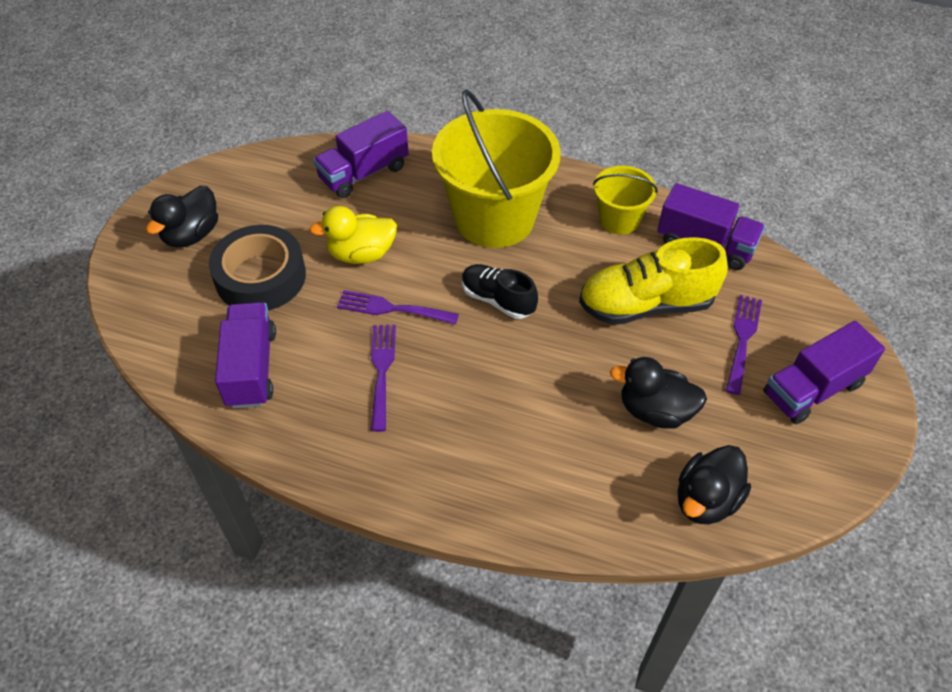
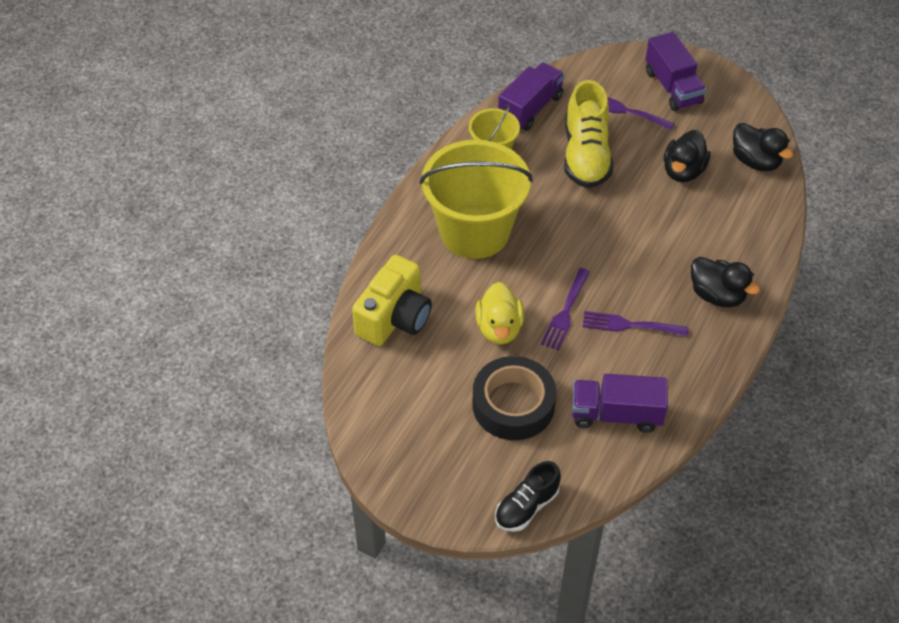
camera: 80 degrees left, 0 degrees up
black duck [146,186,218,247] -> black duck moved to [691,257,760,307]
purple truck [313,111,409,198] -> yellow camera [352,255,432,346]
black shoe [462,264,538,319] -> black shoe moved to [495,461,561,532]

